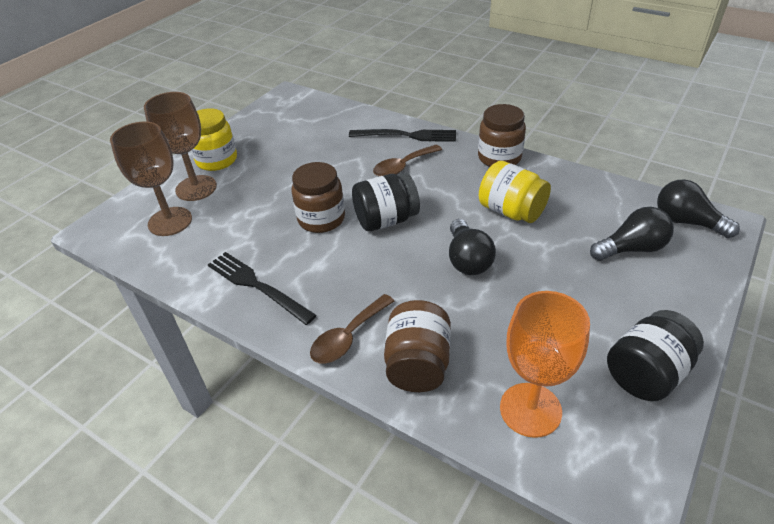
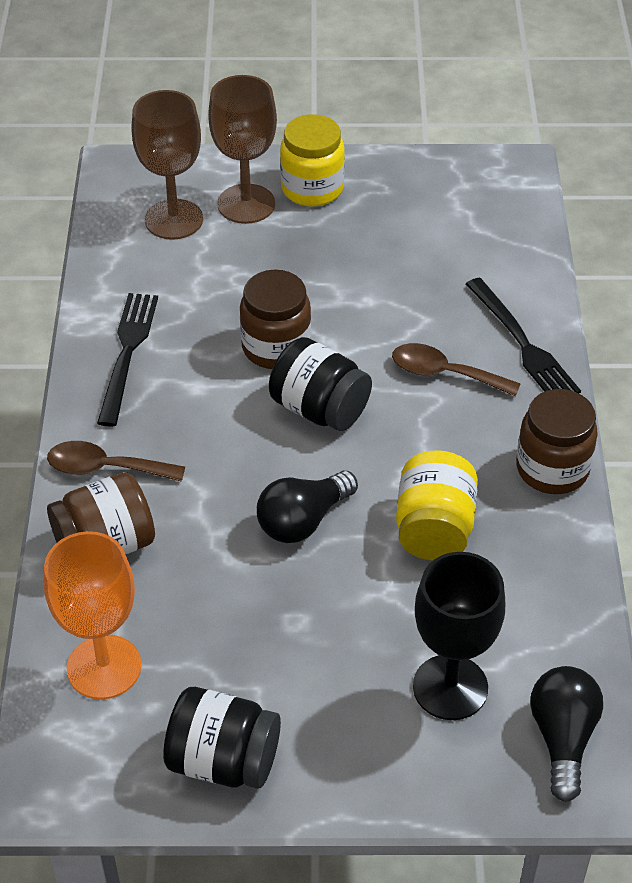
camera: 55 degrees right, 5 degrees up
black light bulb [590,207,674,261] -> black goblet [413,552,505,720]

